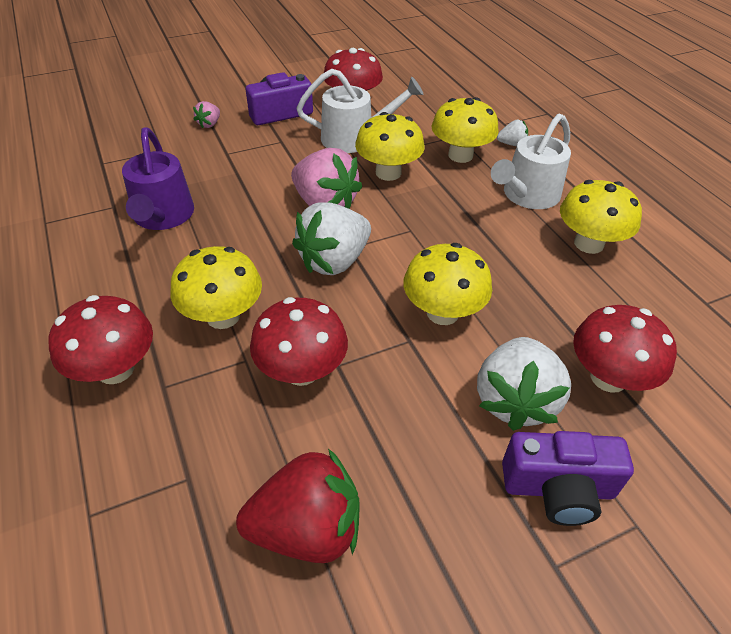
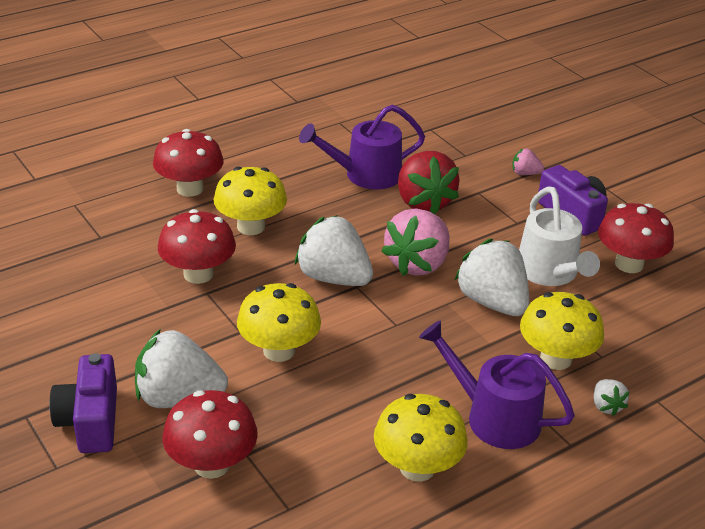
camera: 80 degrees right, 10 degrees down
red strawberry [236,449,360,563] -> red strawberry moved to [398,151,460,214]
yellow mushroom [355,112,425,181] -> white strawberry [455,239,529,316]
white watering can [491,113,571,209] -> purple watering can [419,320,575,449]

